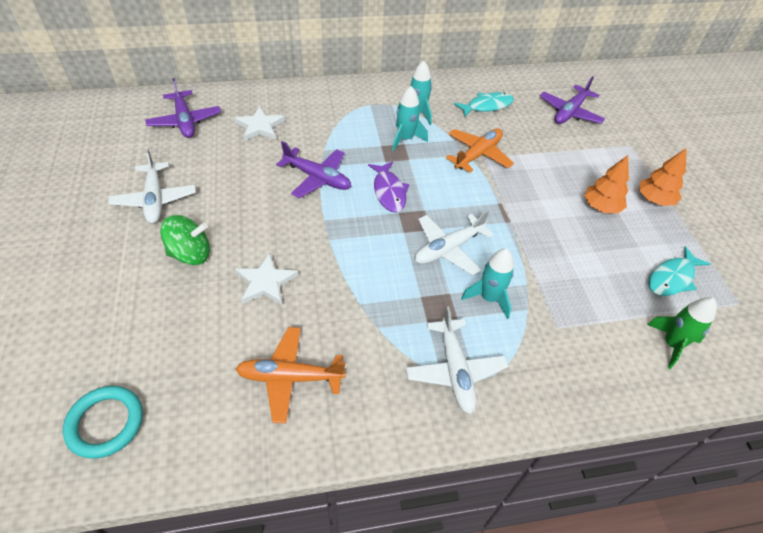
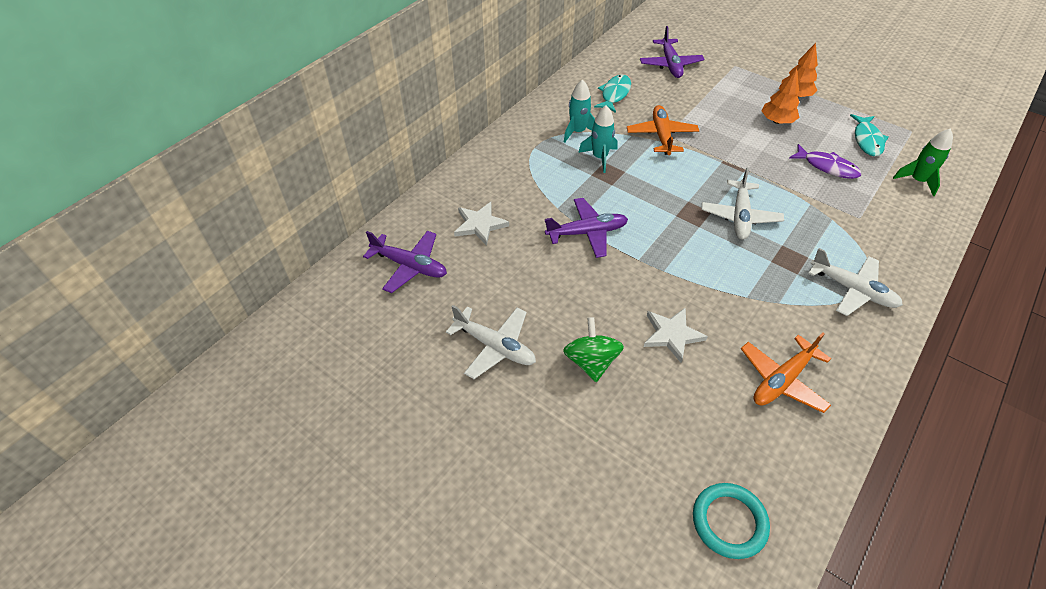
camera: 40 degrees left, 0 degrees up
green spinning top [161,215,210,265] -> green spinning top turned 45 degrees counterclockwise [563,317,624,382]
purple fish [368,161,409,212] -> purple fish moved to [789,144,861,179]
turquoise rocket [461,248,514,319] -> none

